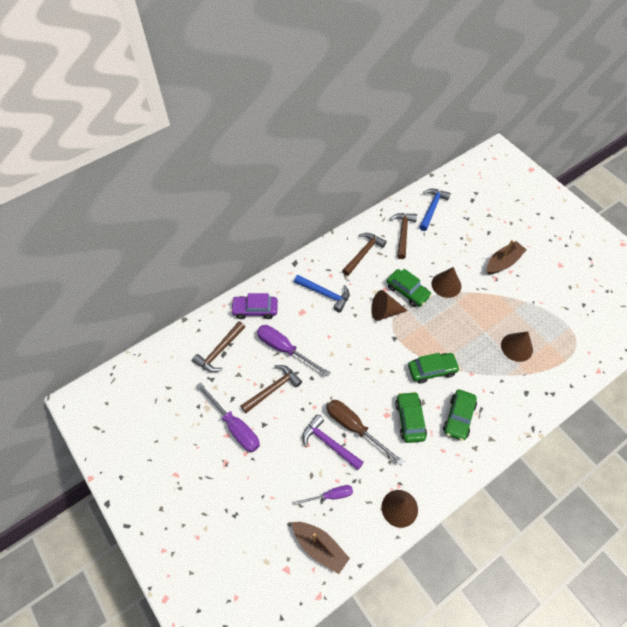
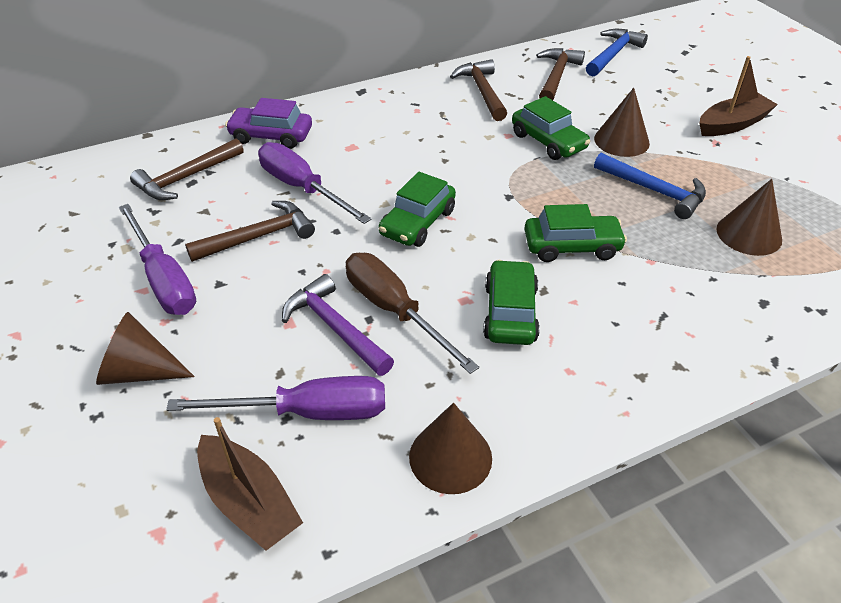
camera: 10 degrees right, 15 degrees down
blue hammer [294,275,349,312] -> blue hammer moved to [594,153,706,219]
purple screwdriver [294,485,353,505] -> purple screwdriver [166,376,385,420], size x1.65
brown hammer [342,233,387,276] -> brown hammer turned 60 degrees counterclockwise [450,59,507,121]
brown cone [371,290,408,321] -> brown cone moved to [96,312,195,385]
green car [443,389,477,441] -> green car moved to [379,172,456,247]

